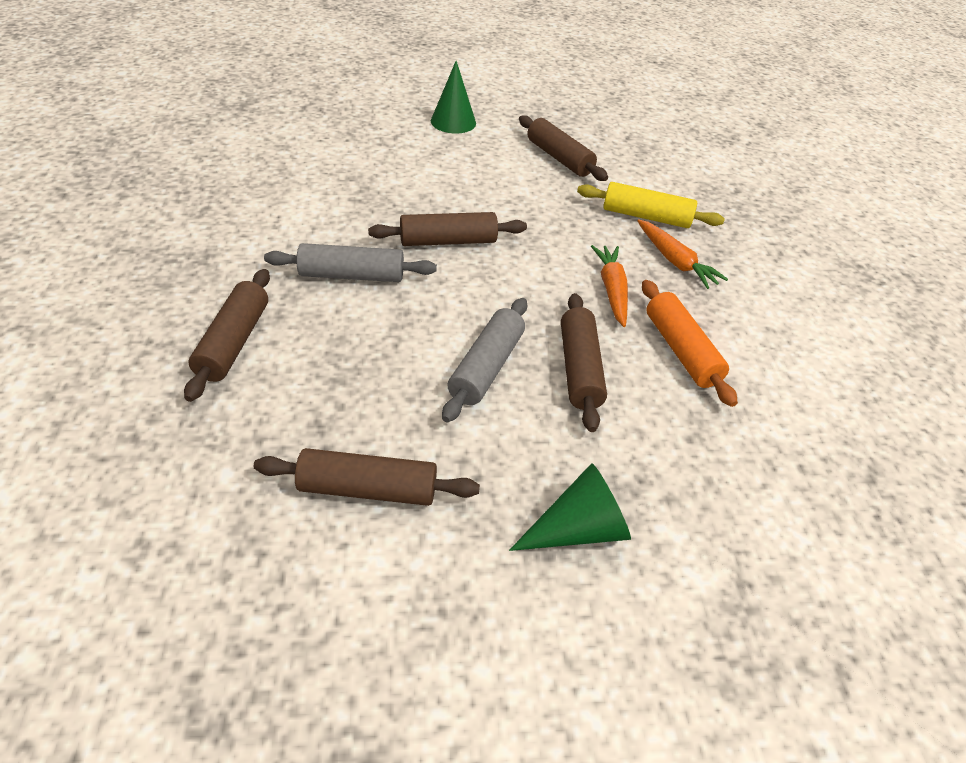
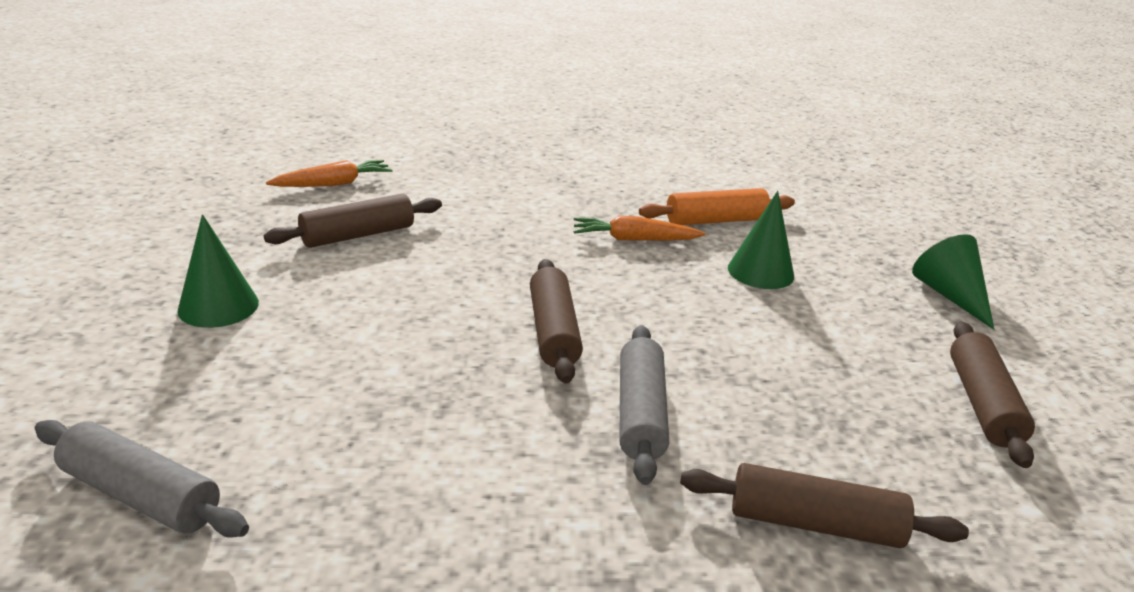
camera: 85 degrees left, 15 degrees down
grey rolling pin [442,298,527,422] -> grey rolling pin moved to [35,420,249,538]
brown rolling pin [561,293,607,432] -> green cone [728,191,794,289]
yellow rolling pin [577,182,725,228] -> none
orange carrot [637,219,728,289] -> orange carrot moved to [266,160,393,187]

